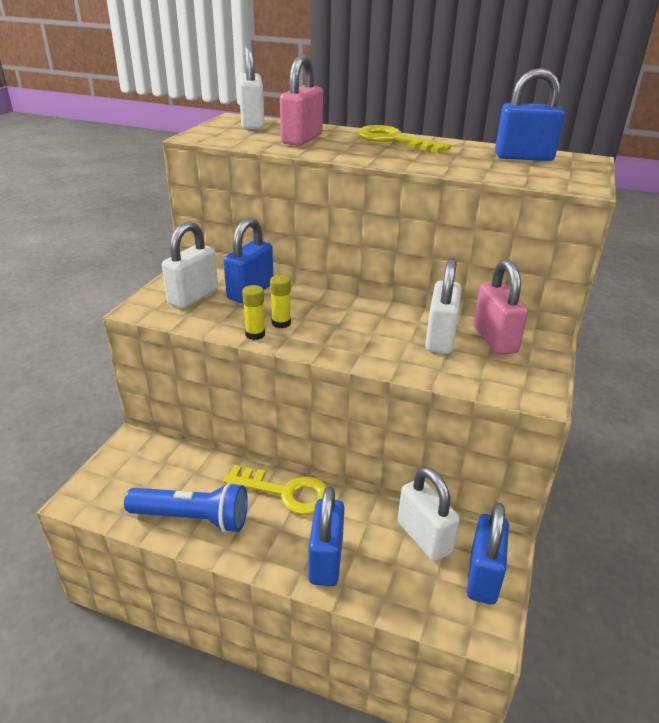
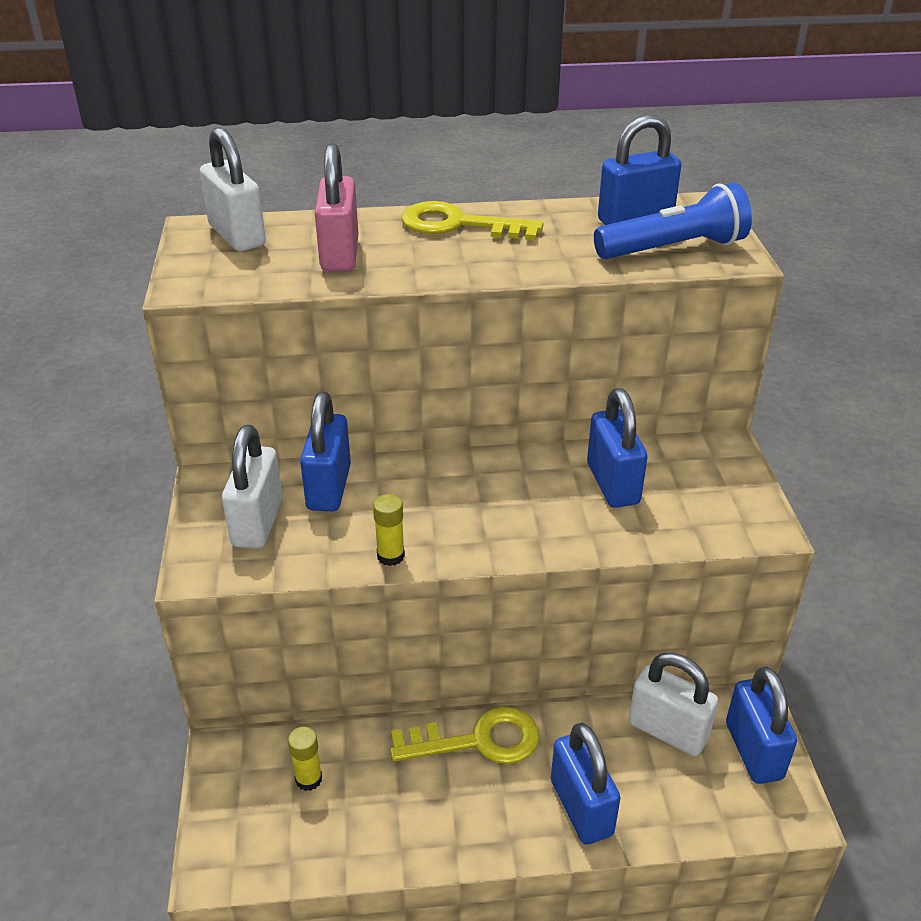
camera: 25 degrees left, 5 degrees up
blue flashlight [124,482,248,533] -> blue flashlight moved to [594,183,752,259]
yellow glue stick [270,275,291,328] -> yellow glue stick moved to [288,727,322,791]
white padlock [425,258,462,354] -> blue padlock [587,388,648,508]
pink padlock [474,259,528,355] -> none

